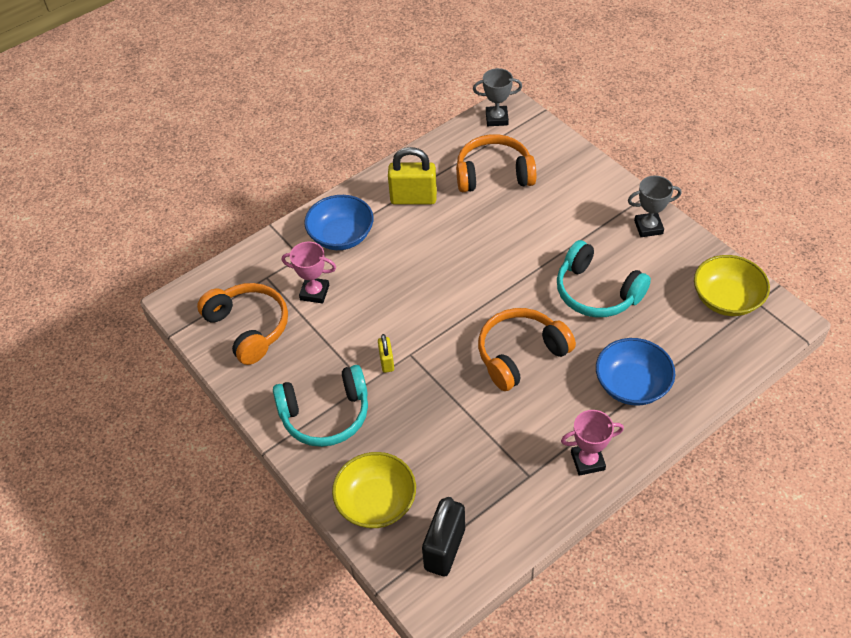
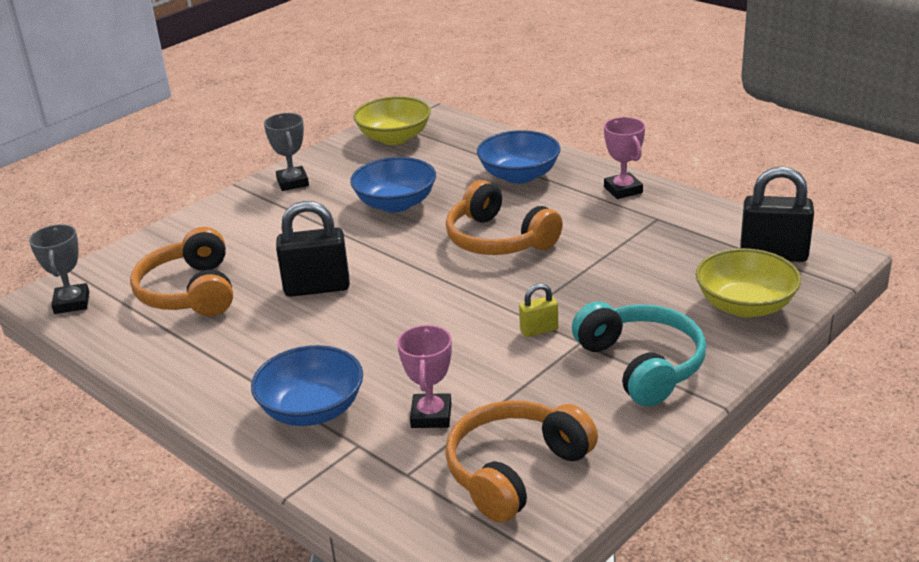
camera: 100 degrees left, 20 degrees down
yellow padlock [388,147,437,205] -> none
turquoise headphones [557,240,651,317] -> blue bowl [350,157,436,212]
none -> black padlock [276,201,350,297]

